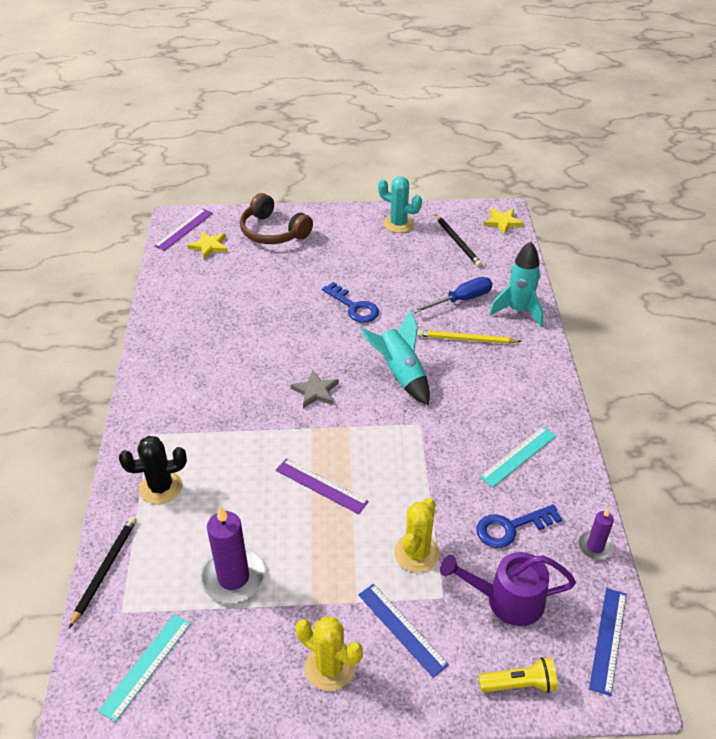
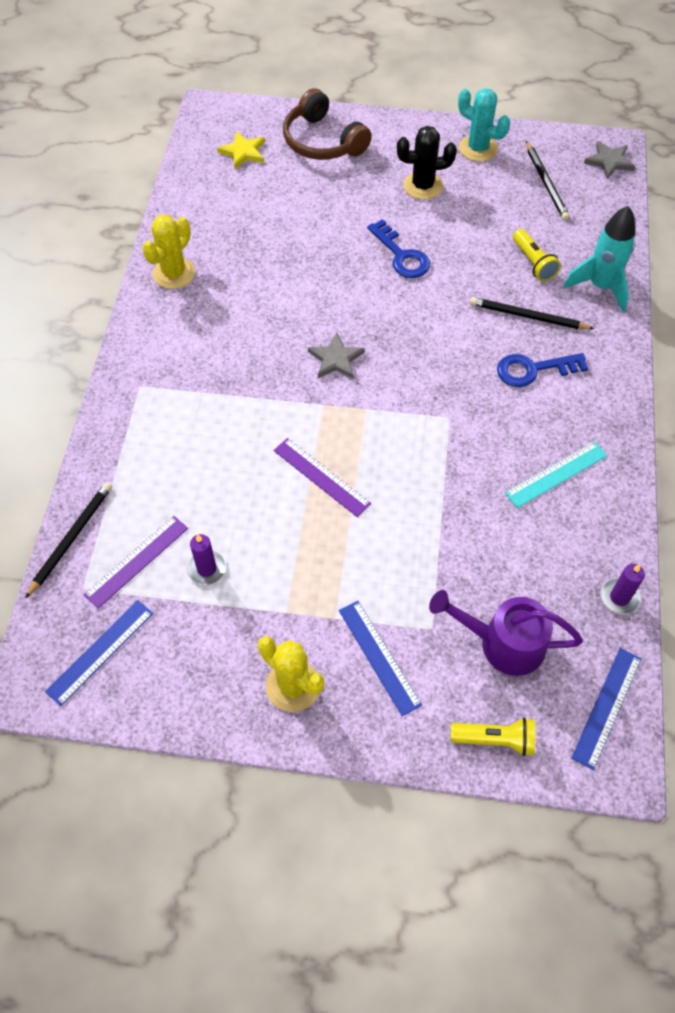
camera: 10 degrees right, 15 degrees up
turquoise ruler [98,614,191,722] -> blue ruler [45,600,153,706]
black cactus [119,436,187,504] -> black cactus moved to [397,126,457,200]
purple ruler [154,209,213,251] -> purple ruler moved to [83,516,188,608]
purple candle [200,506,266,603] -> purple candle [186,534,226,585], size x0.55
turquoise rocket [361,310,430,406] -> none
yellow cactus [394,498,440,573] -> yellow cactus moved to [142,215,195,289]
blue screwdriver [412,277,492,313] -> yellow flashlight [513,229,561,282]
yellow pencil [418,330,522,344] -> black pencil [470,297,594,329]
blue key [476,504,562,548] -> blue key moved to [497,353,588,387]
yellow star [484,208,524,235] -> grey star [584,141,635,180]

